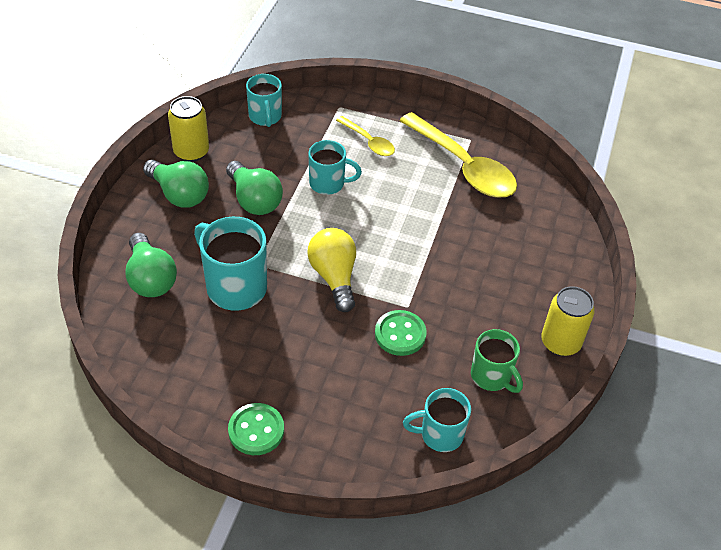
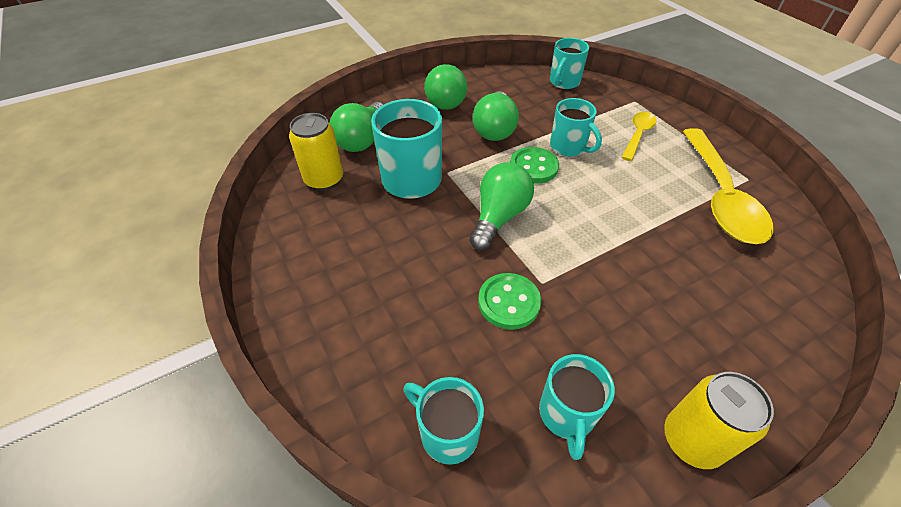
camera: 45 degrees right, 0 degrees up
yellow can [168,96,209,162] -> yellow can moved to [289,113,343,191]
green button [228,403,284,455] -> green button moved to [510,147,559,184]
yellow light bulb [307,228,356,312] -> green light bulb [470,162,534,251]
yellow spoon [336,116,395,156] -> yellow spoon turned 150 degrees counterclockwise [621,112,656,161]
green mug [471,329,523,393] -> turquoise mug [539,354,615,460]

